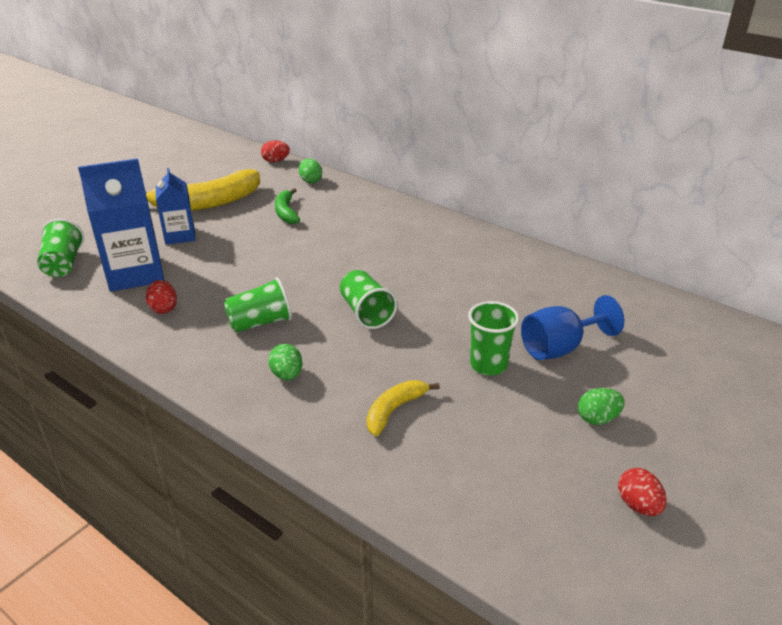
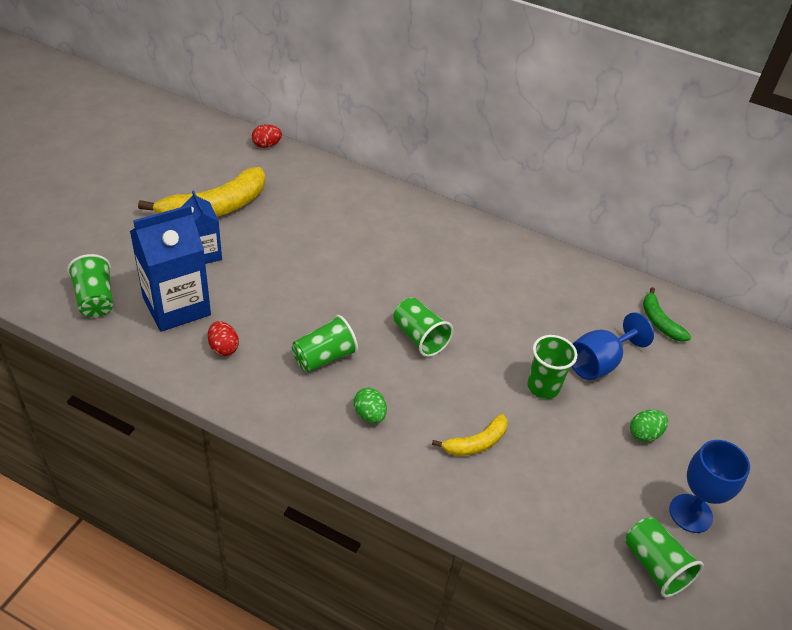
camera: 15 degrees left, 10 degrees up
green banana [275,188,300,224] -> green banana moved to [643,287,691,342]
green egg [299,158,322,183] -> none
yellow banana [367,380,440,436] -> yellow banana turned 150 degrees counterclockwise [432,414,508,456]
red egg [618,468,667,516] -> blue goblet [669,440,750,533]
none -> green cup [625,517,704,598]

